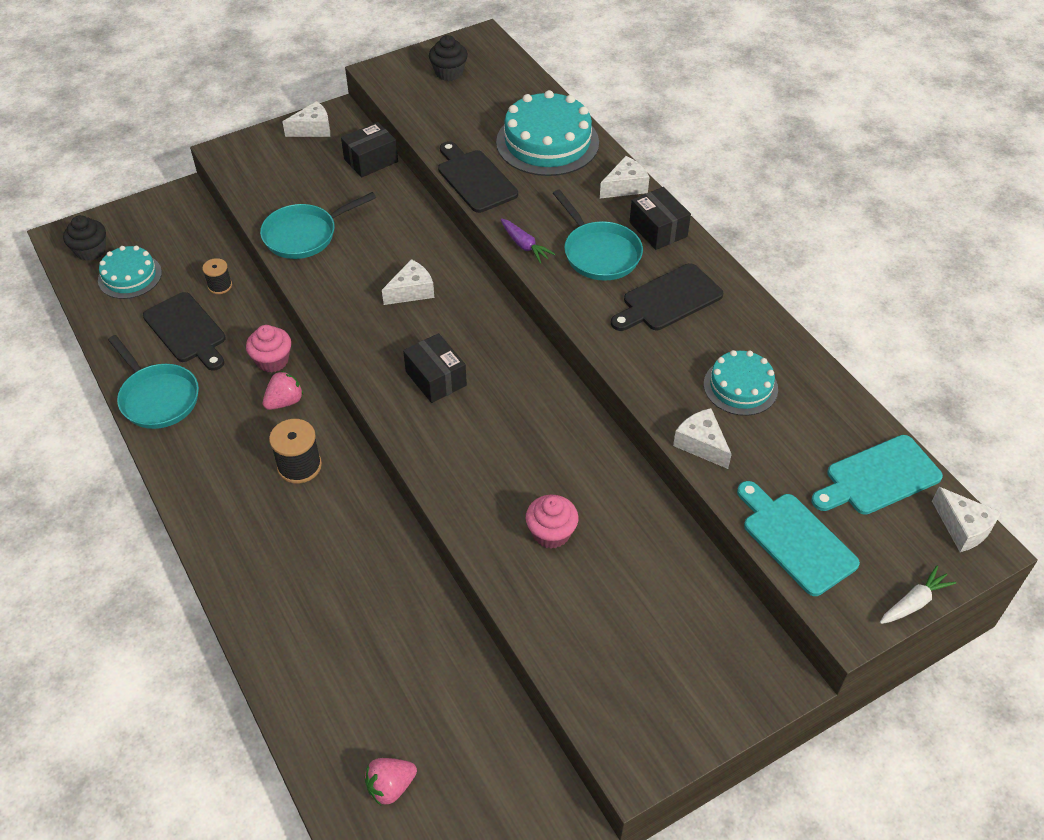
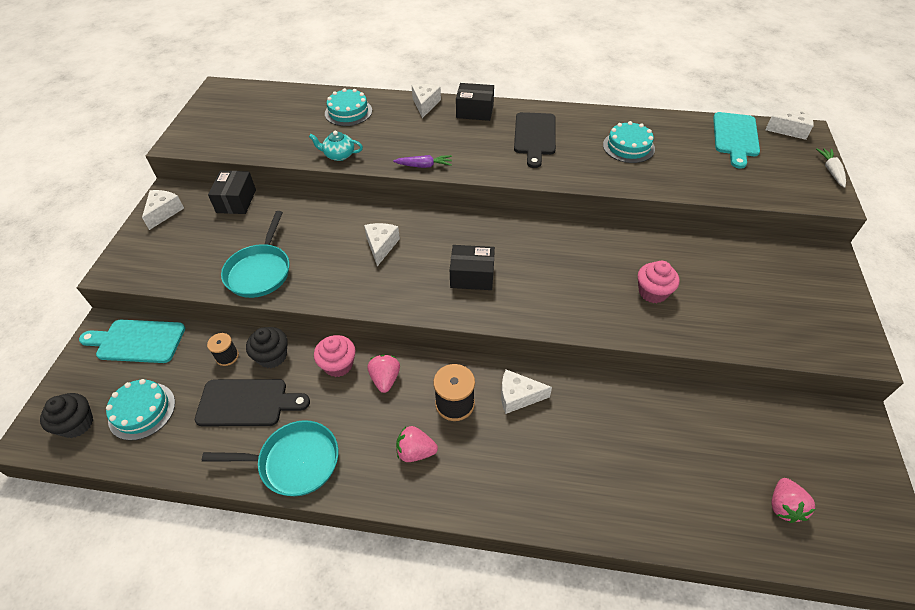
camera: 50 degrees left, 0 degrees up
black cupcake [429,35,468,81] -> black cupcake moved to [246,327,287,368]
black cutting board [438,141,518,213] -> turquoise teapot [309,131,363,161]
turquoise cake [496,90,599,176] -> turquoise cake [325,88,372,126], size x0.60
turquoise pan [553,190,643,281] -> none
white cheese [673,408,732,469] -> white cheese moved to [501,369,552,414]
turquoise cutting board [737,481,860,596] -> turquoise cutting board moved to [79,320,185,363]
none -> pink strawberry [396,426,438,462]

